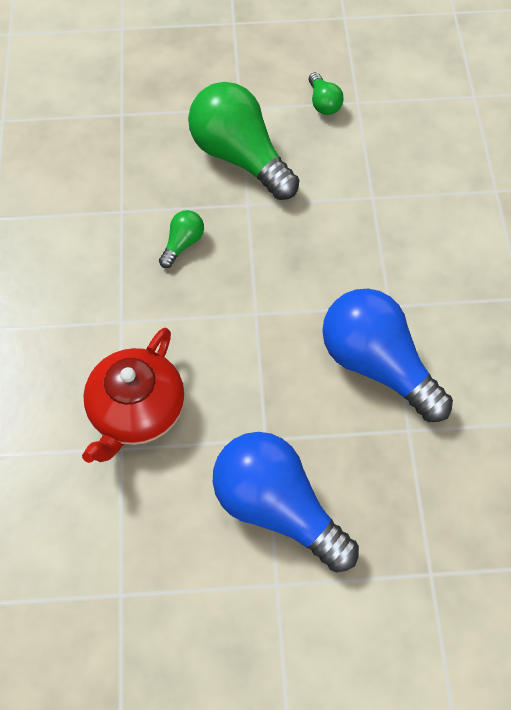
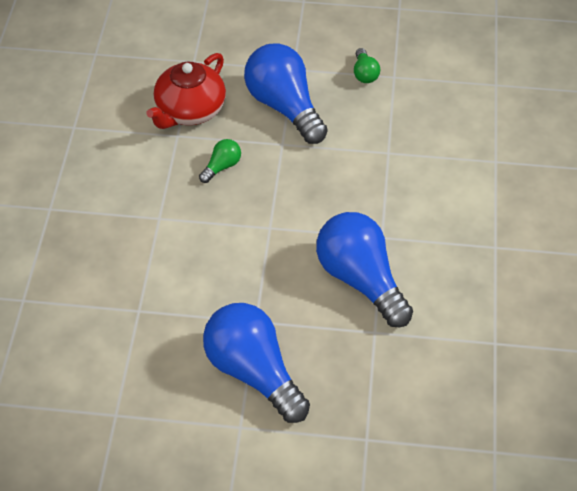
camera: 10 degrees right, 10 degrees down
red teapot [82,328,185,463] -> red teapot moved to [147,53,226,129]
green light bulb [188,82,300,200] -> blue light bulb [244,43,328,144]

